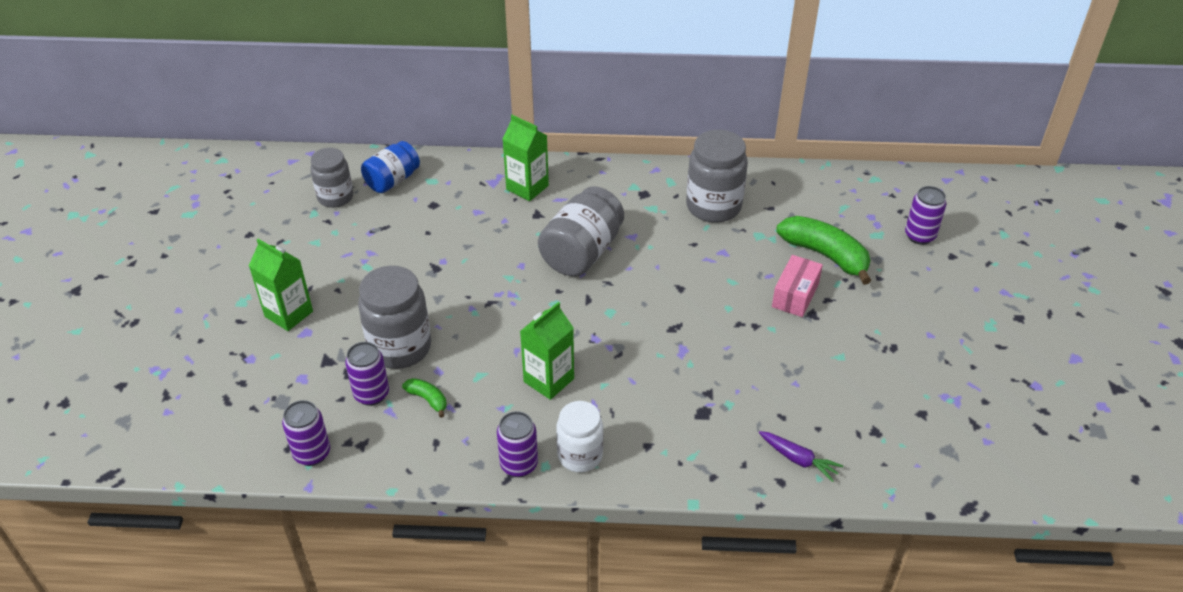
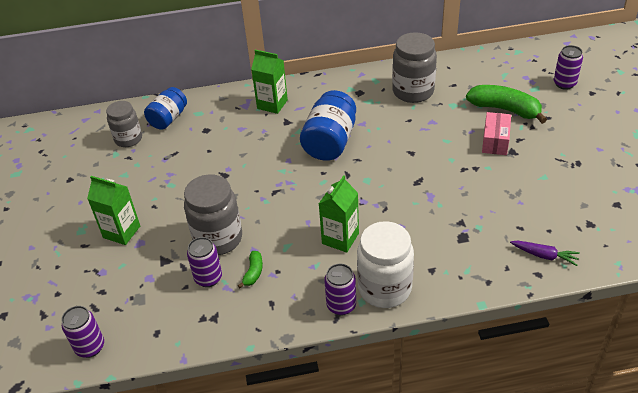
camera: 10 degrees left, 0 degrees up
purple can [282,400,330,466] -> purple can moved to [61,306,104,358]
green banana [402,378,447,418] -> green banana turned 75 degrees clockwise [238,251,263,288]
grey jar [538,186,624,276] -> blue jar [300,90,356,161]
white jar [556,401,603,472] -> white jar [357,221,414,308], size x1.52

